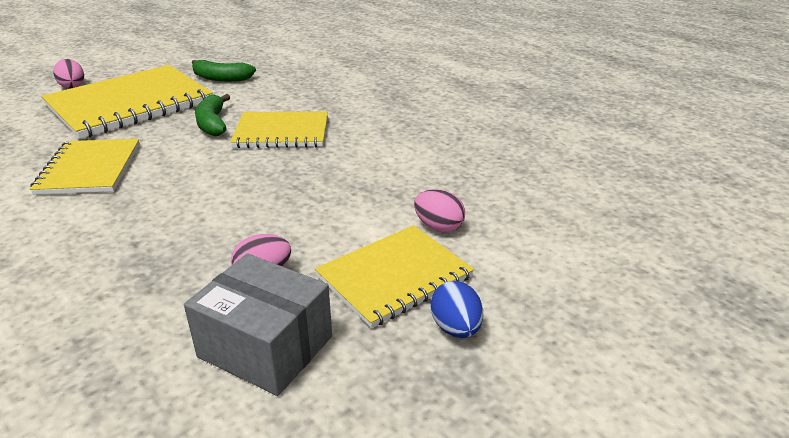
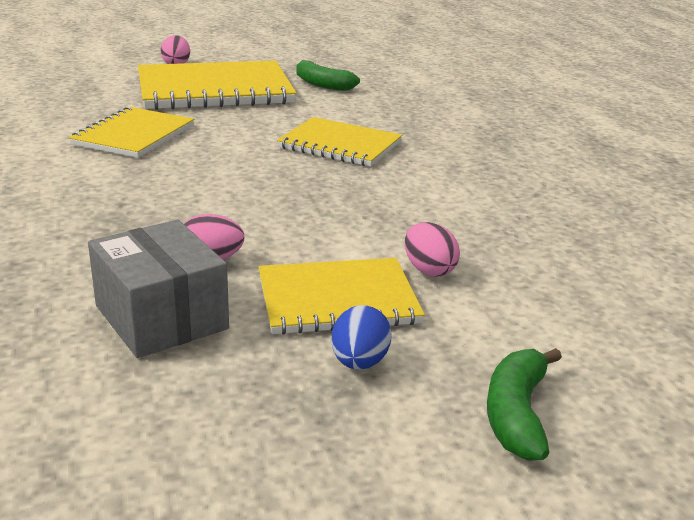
camera: 25 degrees right, 5 degrees down
green banana [195,94,230,136] -> green banana moved to [487,348,562,461]

